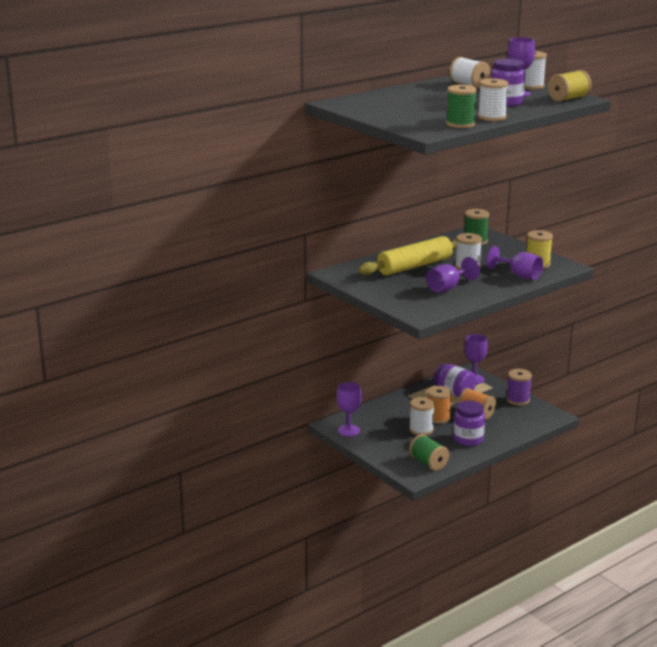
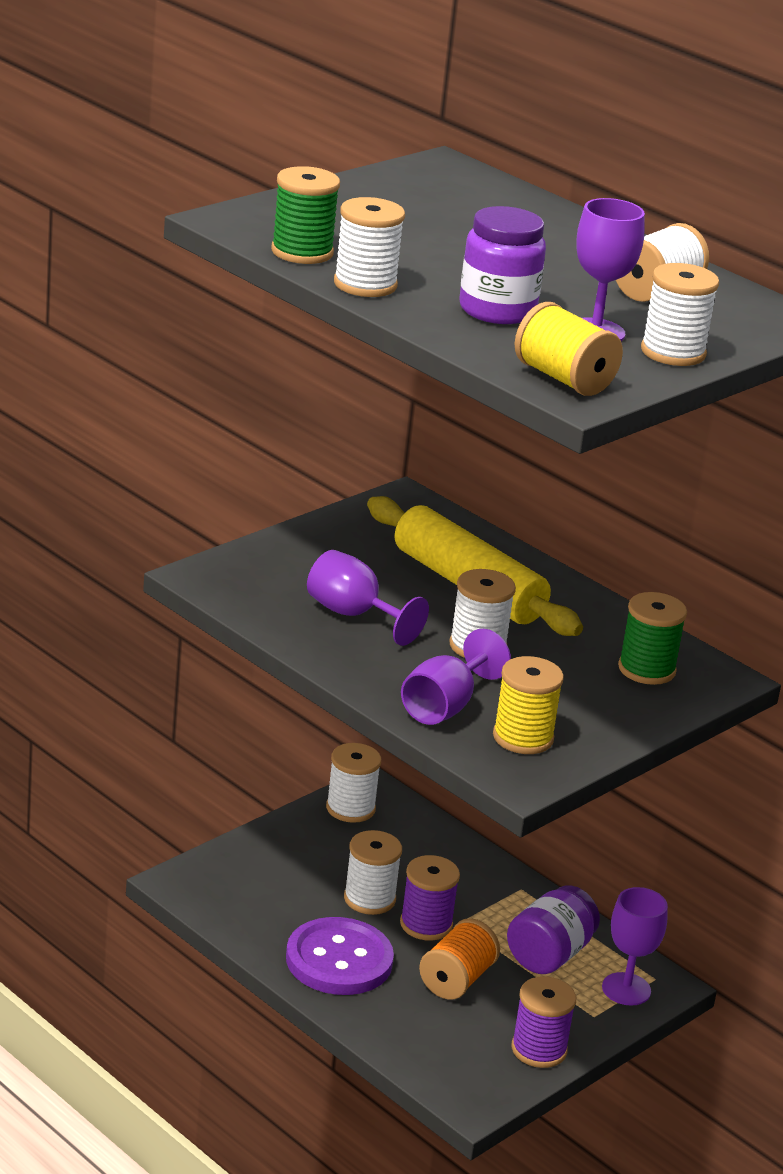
camera: 80 degrees right, 5 degrees up
purple goblet [337,382,362,436] -> white spool [326,743,381,823]
green spool [409,434,449,471] -> none
orange spool [427,386,452,424] -> purple spool [400,855,460,941]
purple jar [453,400,485,446] -> purple button [286,917,394,995]

